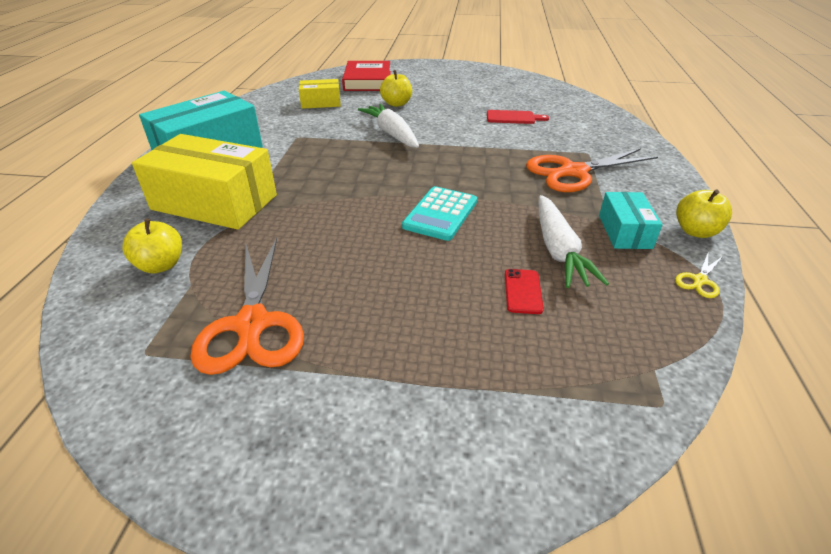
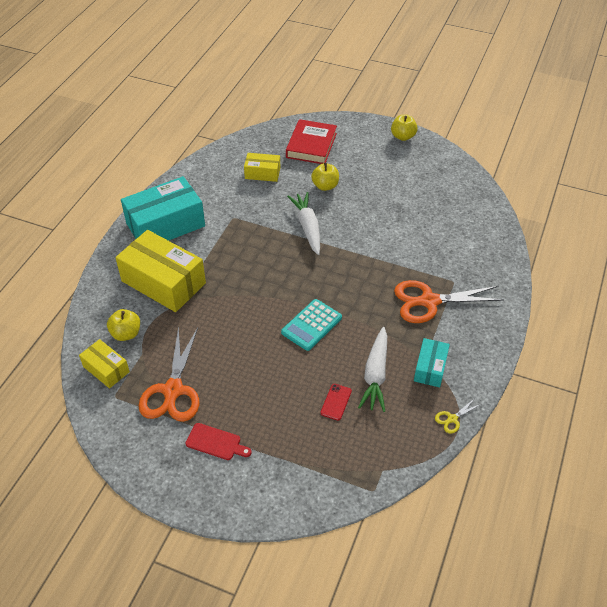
camera: 15 degrees right, 10 degrees up
red cutting board [487,110,549,124] -> red cutting board moved to [186,423,252,460]
yellow apple [676,190,732,238] -> yellow apple moved to [391,115,418,141]
none -> yellow box [79,339,130,388]

